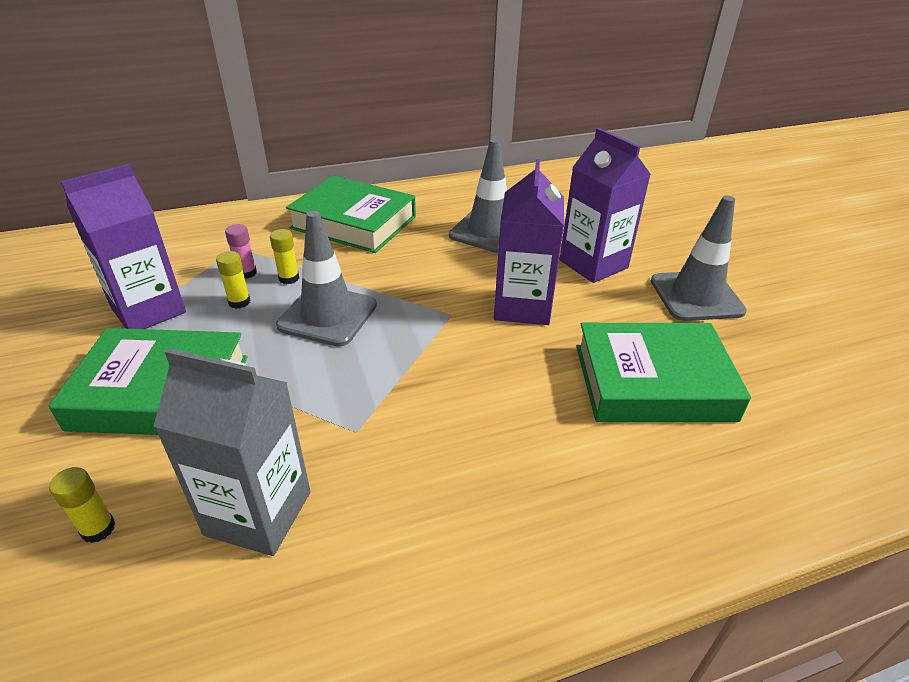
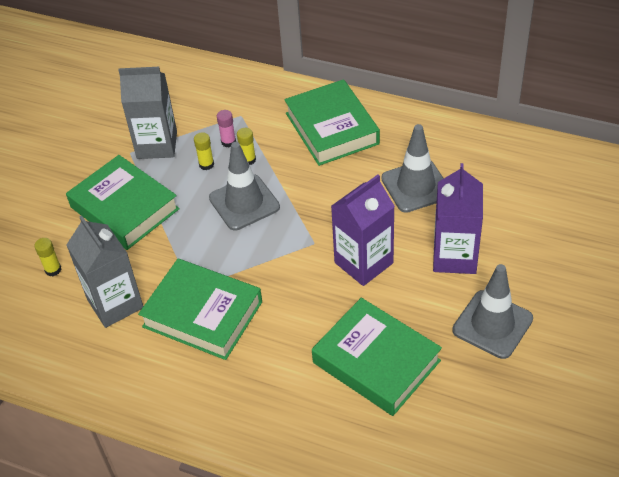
camera: 45 degrees right, 10 degrees up
purple carton [61,164,186,329] -> grey carton [118,67,177,159]
none -> green book [138,259,262,360]

